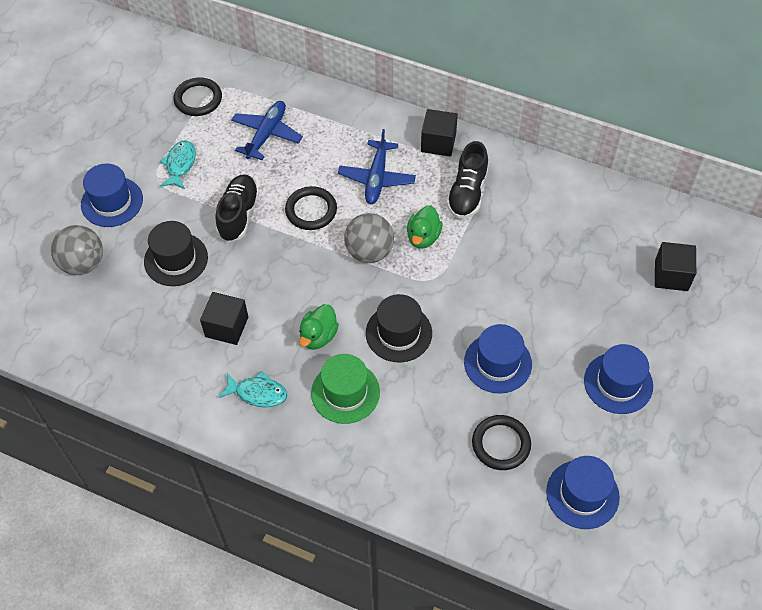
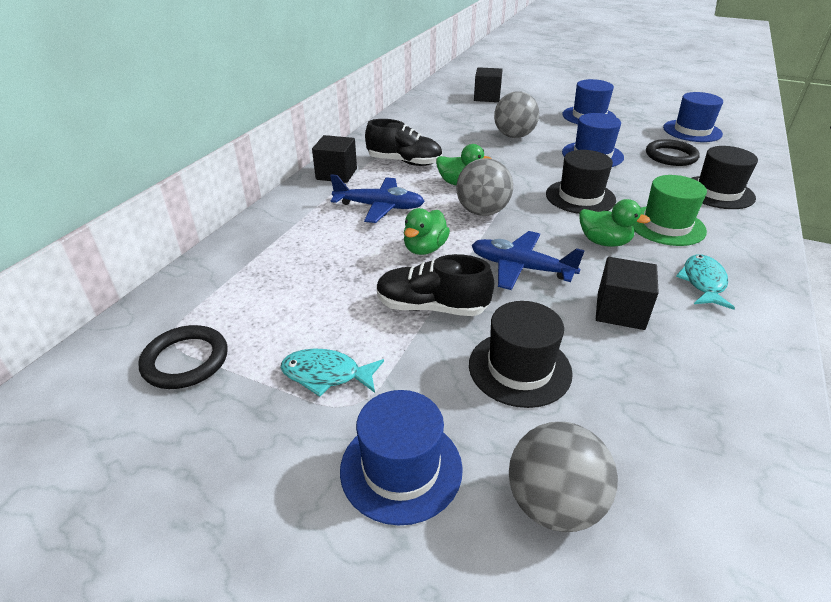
camera: 90 degrees left, 20 degrees down
blue plane [231,101,303,160] -> blue plane moved to [472,231,585,290]
black ring [285,186,337,230] -> green duck [404,208,450,255]
none -> grey ball [494,91,539,138]
none -> black hat [692,146,758,209]

